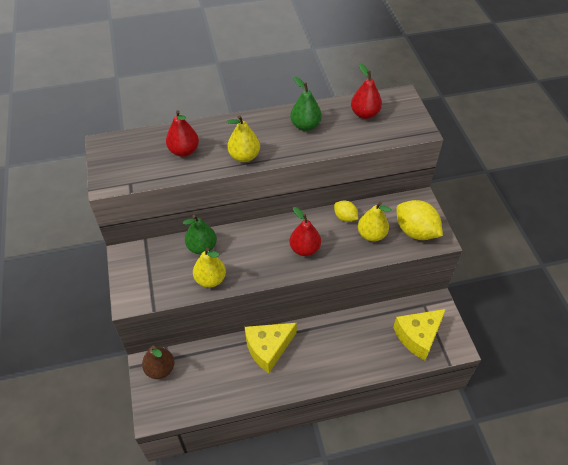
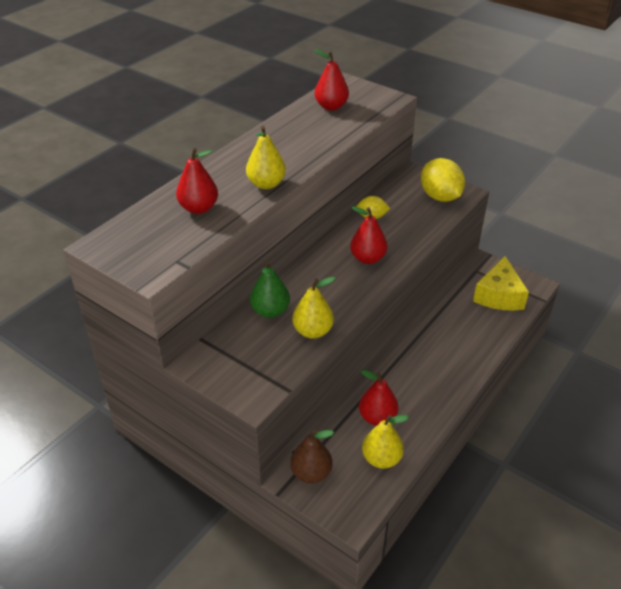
camera: 40 degrees left, 10 degrees down
yellow cheese [245,323,297,373] -> none
green pear [290,77,322,131] -> none
yellow pear [358,202,391,242] -> yellow pear moved to [362,415,409,469]
yellow lemon [396,200,443,240] -> yellow lemon turned 60 degrees clockwise [421,158,465,202]
none -> red pear [359,370,399,426]

